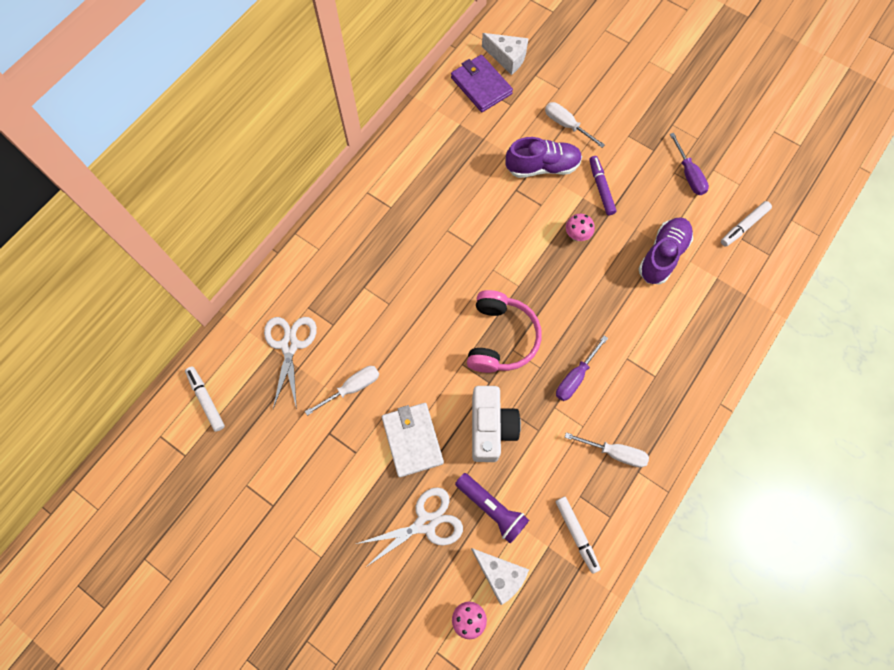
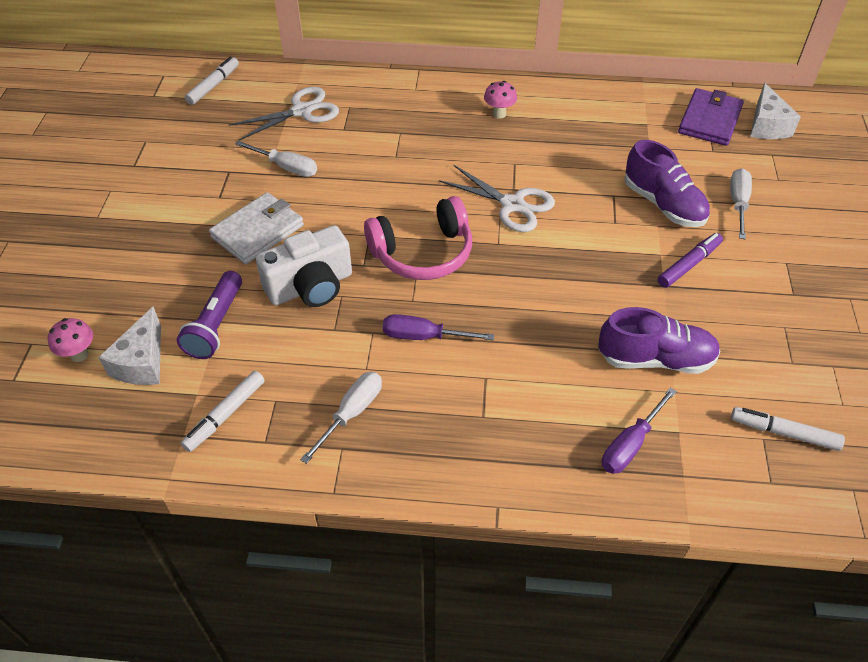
camera: 60 degrees right, 20 degrees down
white scissors [356,487,463,567] -> white scissors moved to [439,165,555,232]
white screwdriver [565,433,649,468] -> white screwdriver turned 135 degrees counterclockwise [300,372,382,464]
pink mushroom [566,214,595,241] -> pink mushroom moved to [484,81,517,119]
purple screwdriver [670,133,709,195] -> purple screwdriver moved to [602,387,677,474]

